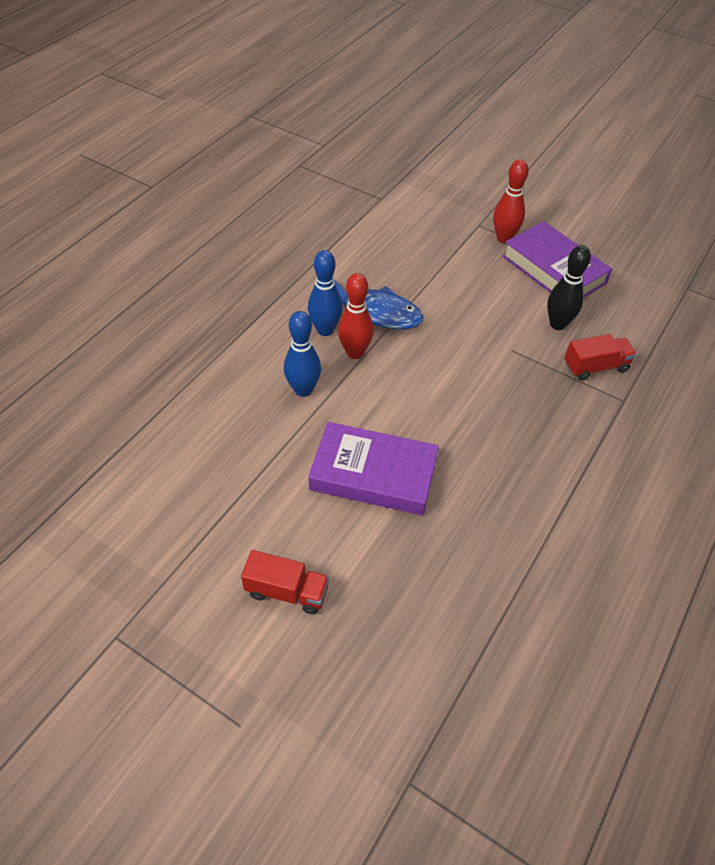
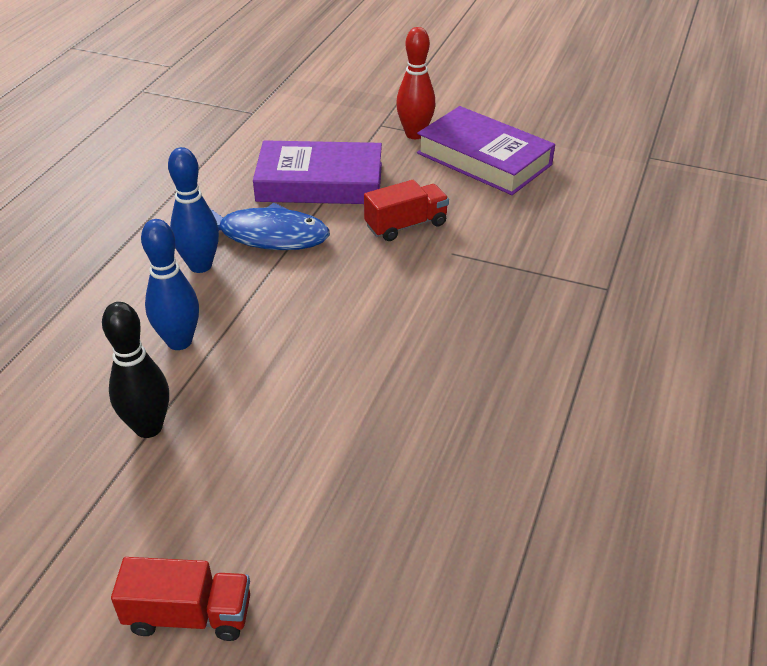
camera: 10 degrees left, 10 degrees down
purple book [308,422,439,515] -> purple book moved to [253,140,382,204]
red bowling pin [338,273,374,359] -> none
black bowling pin [547,245,591,330] -> black bowling pin moved to [102,302,169,438]
red truck [564,334,637,381] -> red truck moved to [364,180,449,241]

